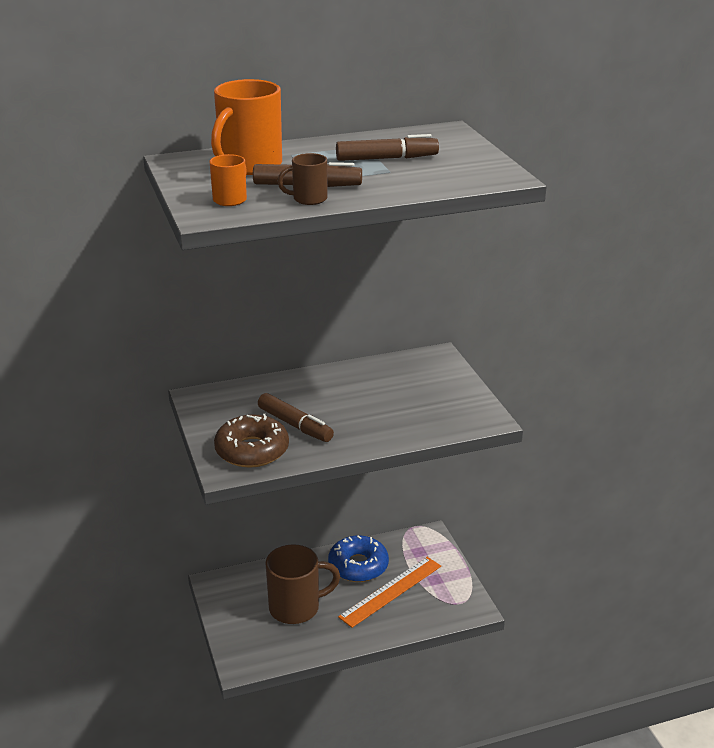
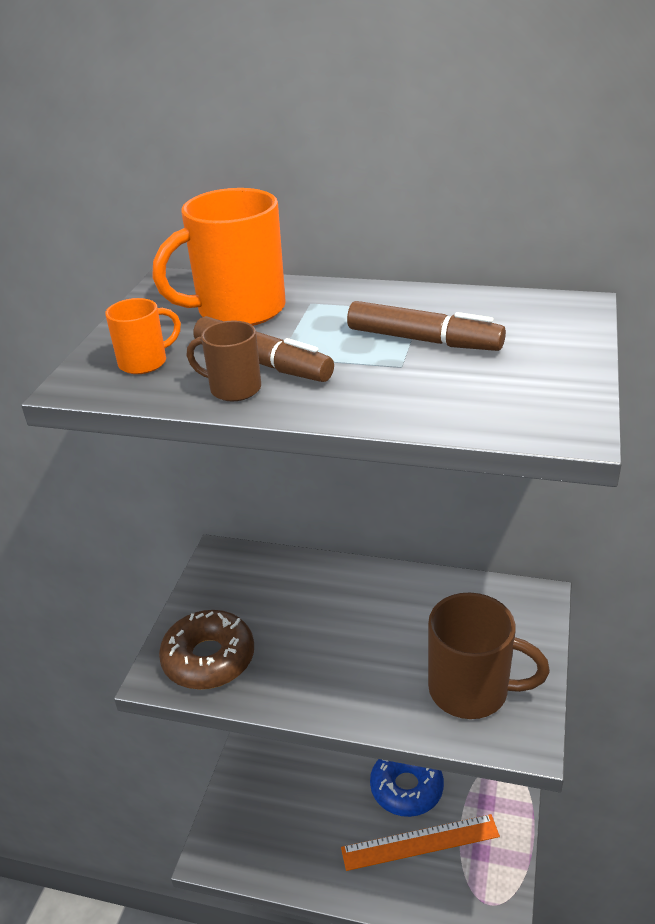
camera: 35 degrees right, 5 degrees up
brown marker [258,393,334,442] -> none
brown mug [265,544,340,624] -> brown mug moved to [428,592,550,719]

